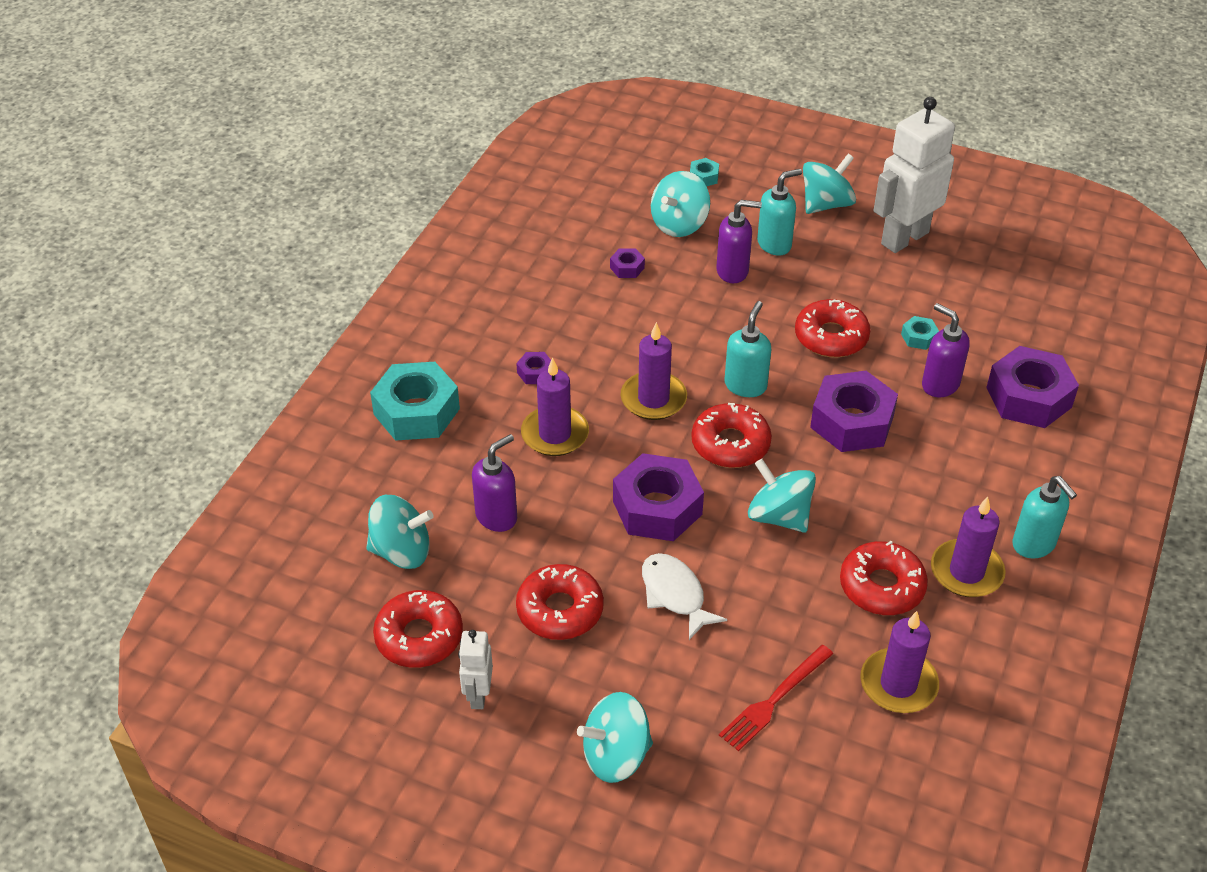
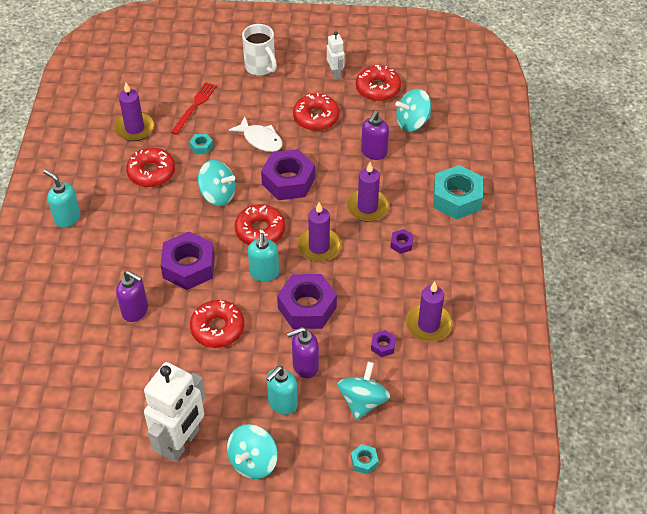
camera: 160 degrees right, 5 degrees up
turquoise spinning top [577,692,653,783] -> white mug [242,24,277,76]
turquoise nut [901,316,939,350] -> turquoise nut moved to [189,133,213,155]
purple candle [931,497,1006,597] -> purple candle moved to [406,282,453,342]
purple nut [986,346,1079,428] -> purple nut moved to [277,274,337,329]

